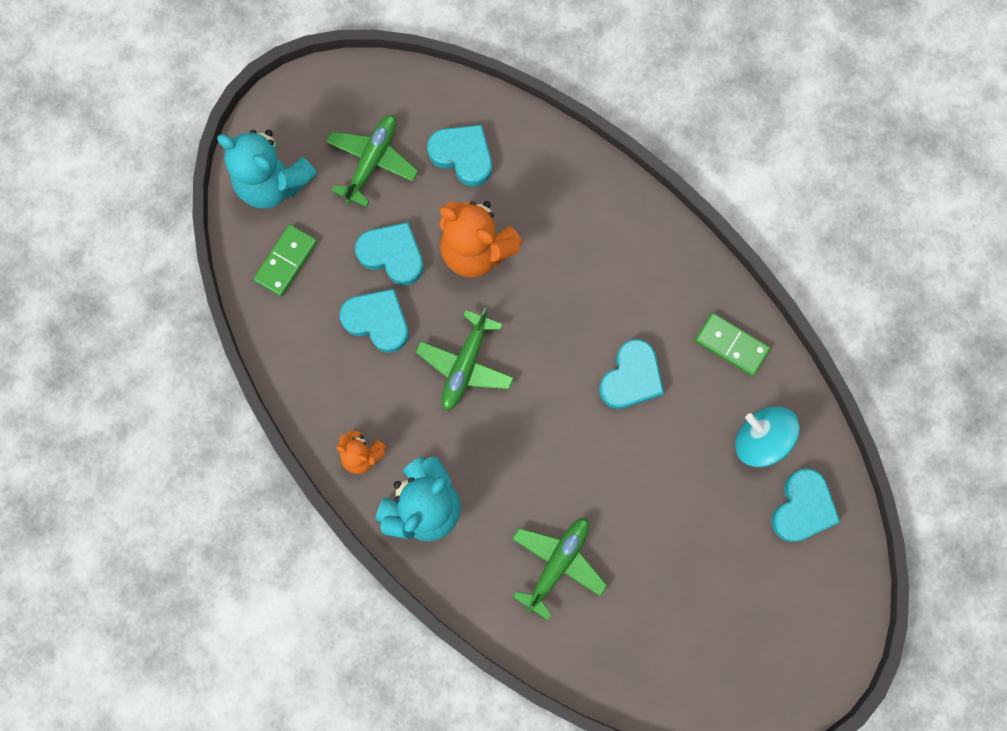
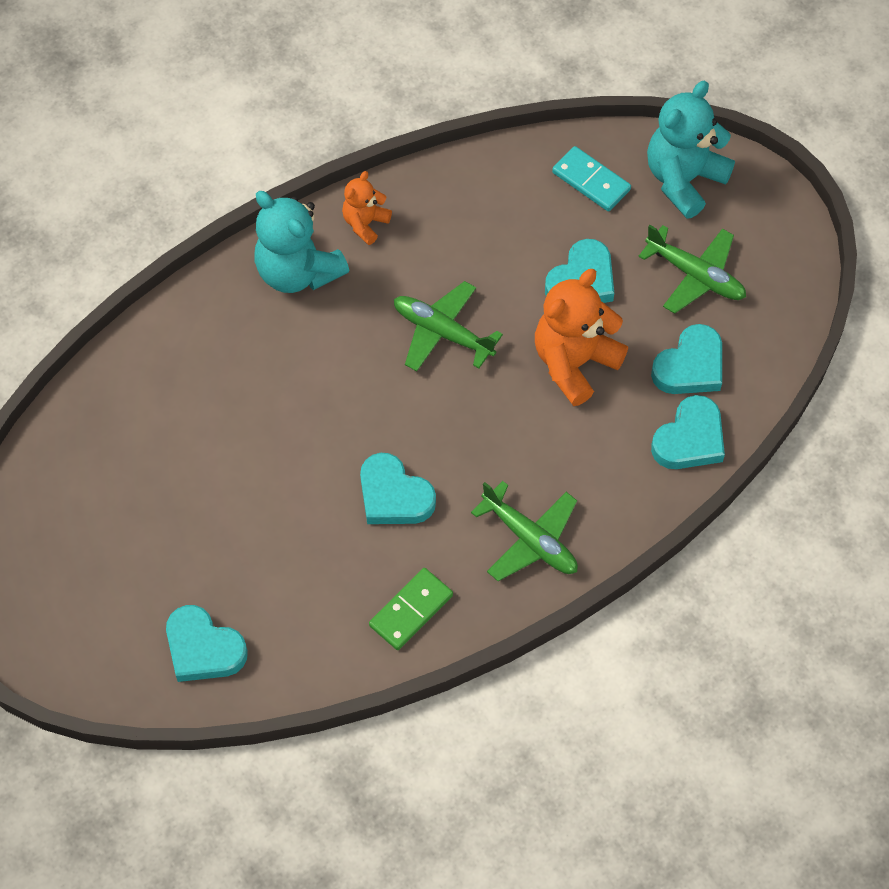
camera: 100 degrees right, 15 degrees down
green domino [253,225,317,296] -> turquoise domino [552,146,631,211]
turquoise heart [340,289,409,353] -> turquoise heart moved to [651,395,725,469]
green plane [512,518,607,620] -> green plane moved to [471,481,578,581]
turquoise spinning top [735,406,800,467] -> none

